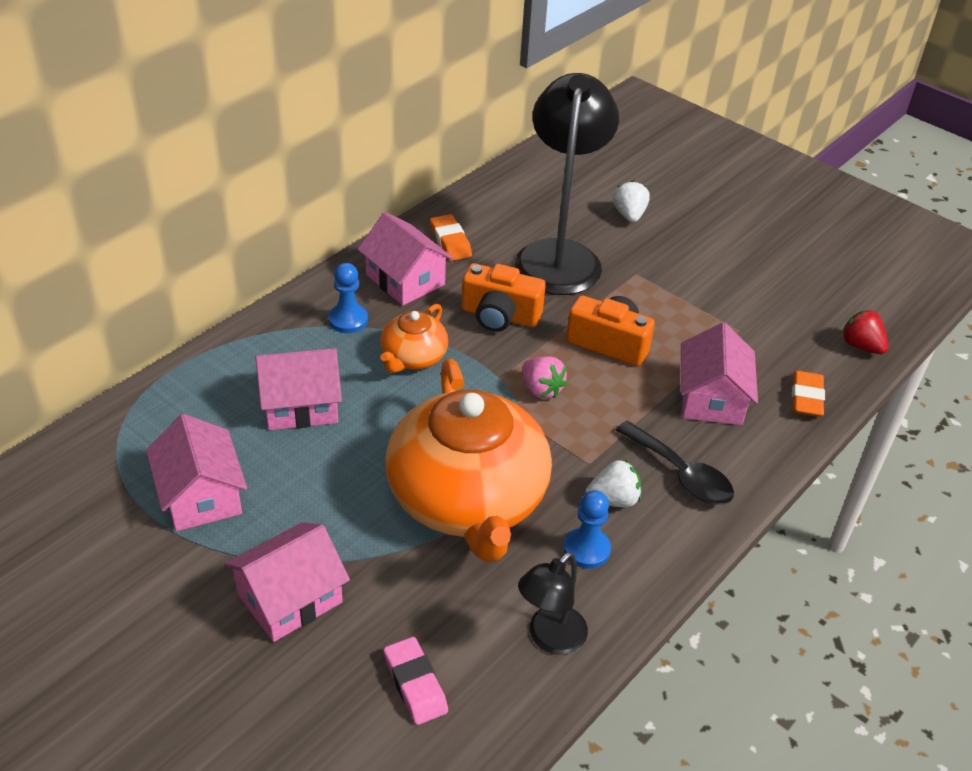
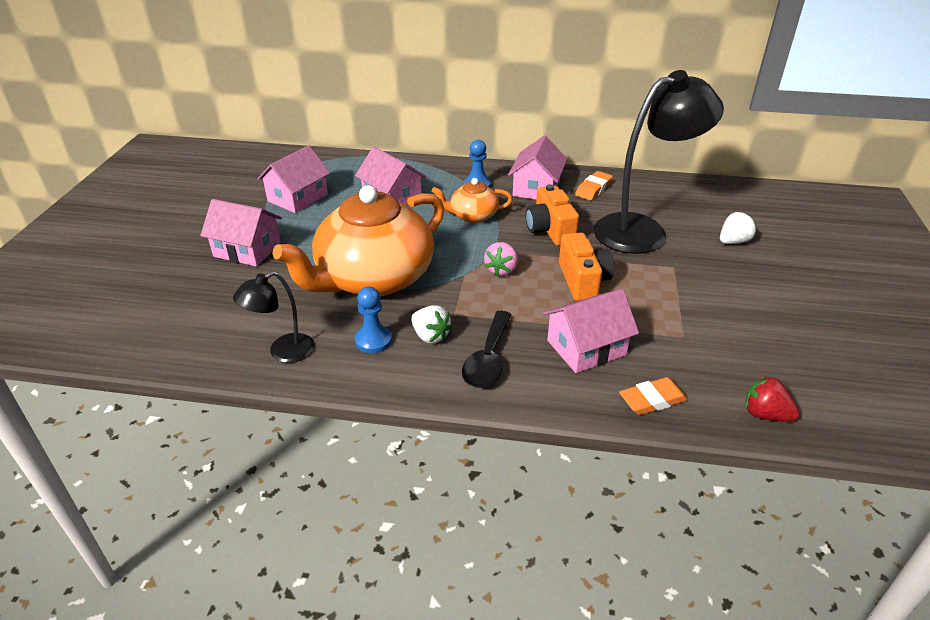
camera: 60 degrees right, 5 degrees down
pink eraser [384,637,448,725] -> none
black lamp [518,552,588,655] -> black lamp turned 45 degrees counterclockwise [233,271,315,363]
red strawberry [841,310,889,354] -> red strawberry turned 75 degrees counterclockwise [745,376,800,422]

